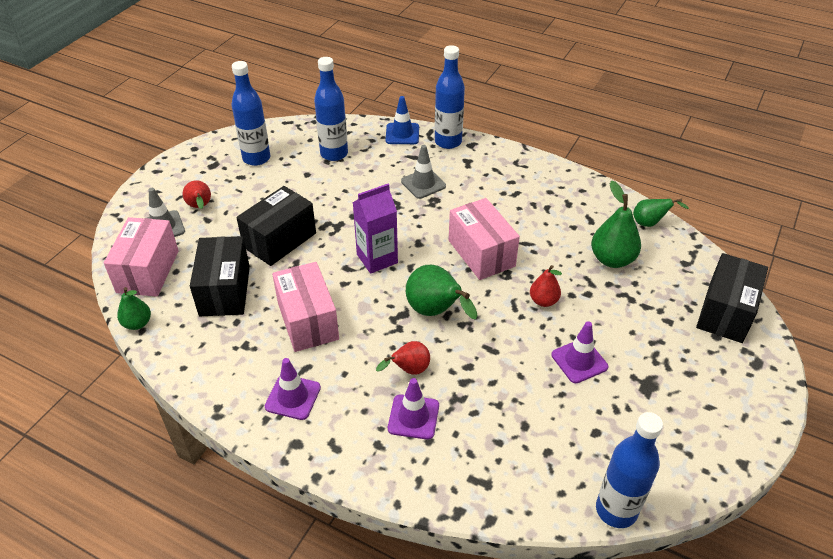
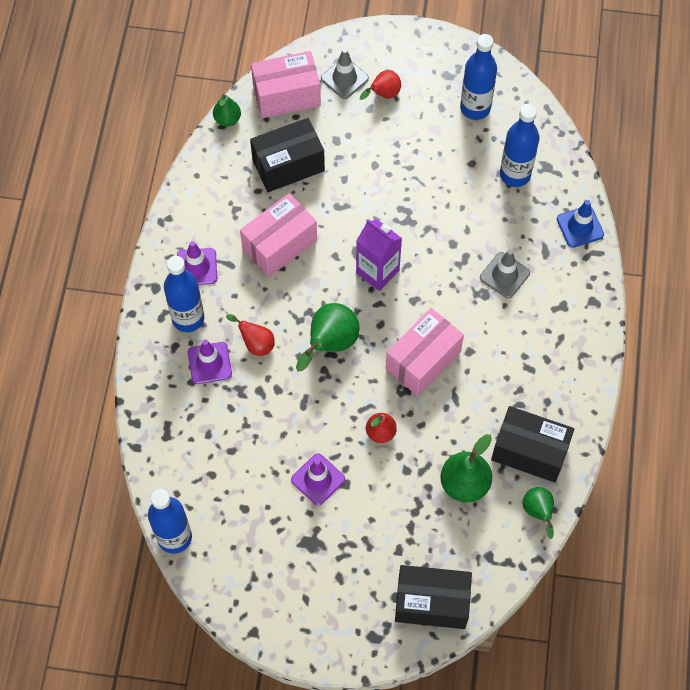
camera: 70 degrees right, 20 degrees up
black box [236,186,316,266] -> black box moved to [491,406,574,482]
blue bottle [435,45,465,149] -> blue bottle moved to [164,256,204,332]

